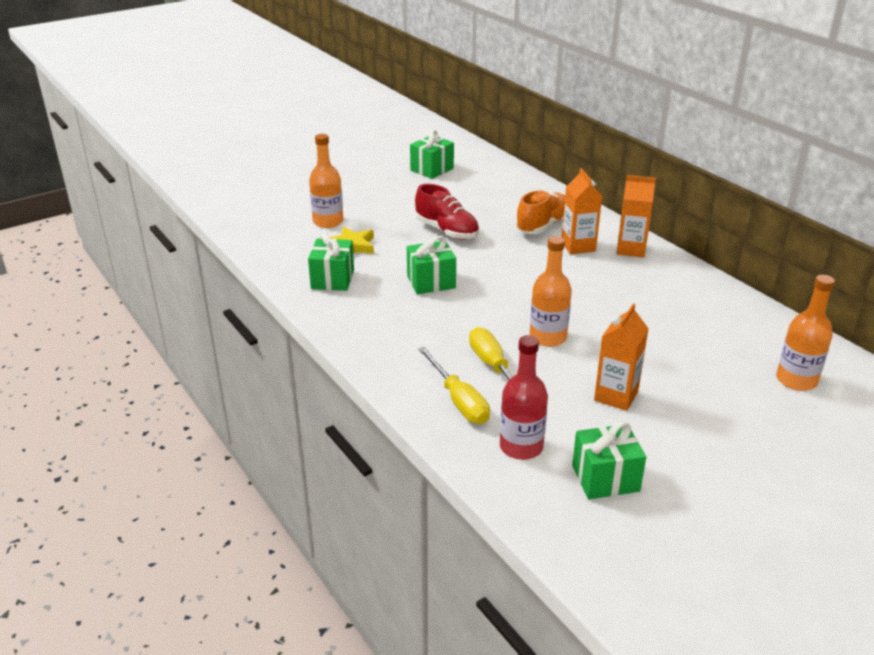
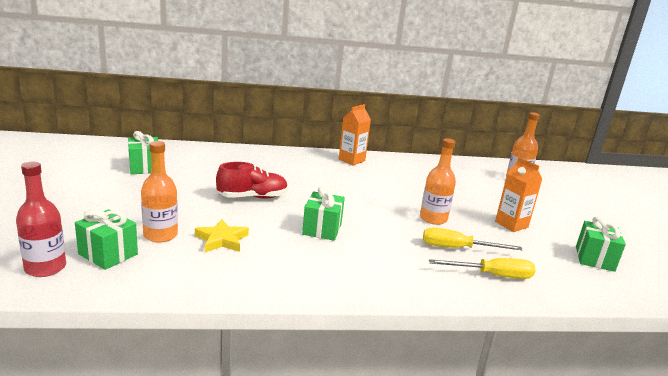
camera: 65 degrees left, 10 degrees down
green gift [308,232,354,291] -> green gift moved to [75,209,138,270]
red bottle [500,335,548,460] -> red bottle moved to [16,162,66,277]
orange shoe [516,190,565,234] -> none
orange carton [562,168,602,254] -> none

